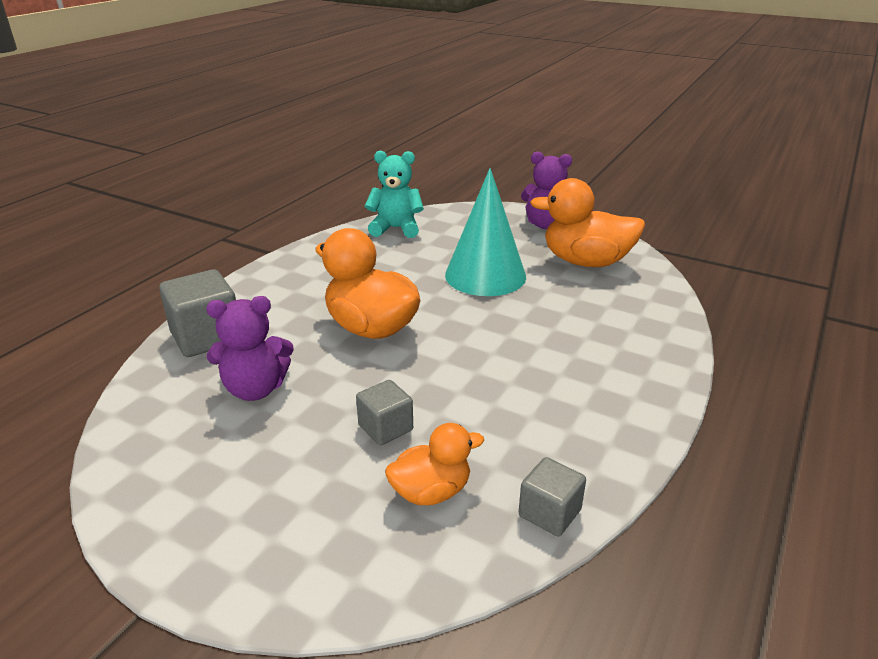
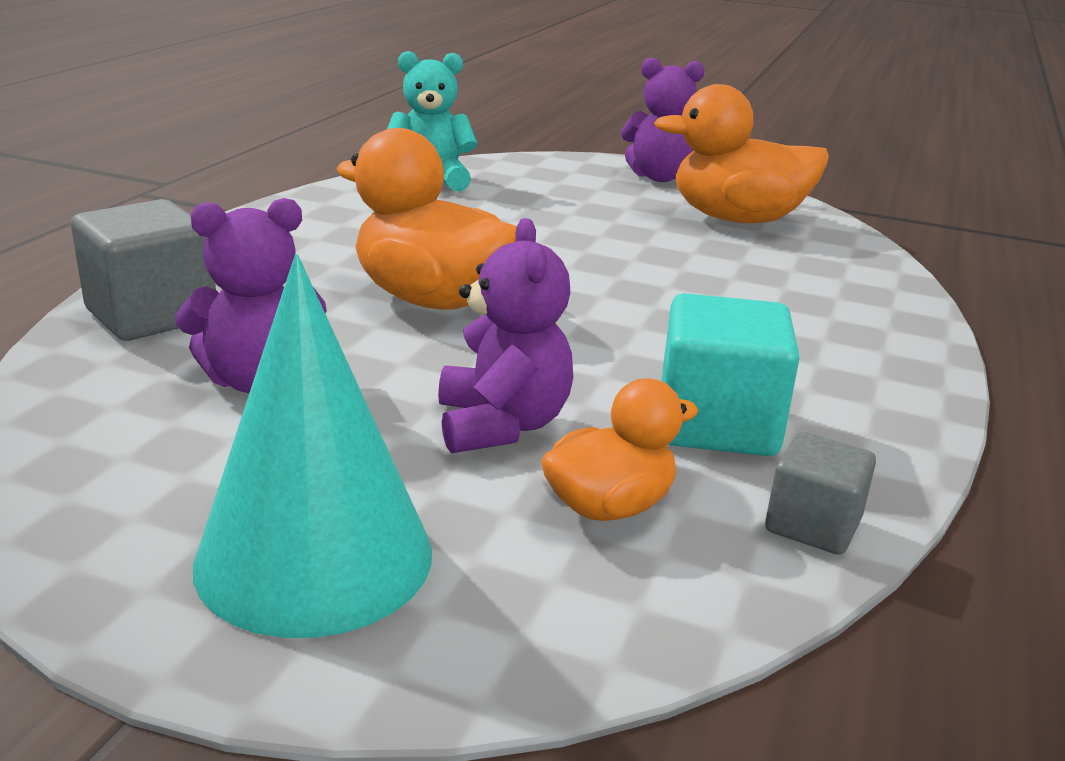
camera: 10 degrees left, 5 degrees down
grey cube [356,380,413,445] -> purple teddy bear [438,218,573,453]
turquoise cone [445,168,526,296] -> turquoise cone moved to [193,254,432,638]
none -> turquoise cube [661,293,800,456]

